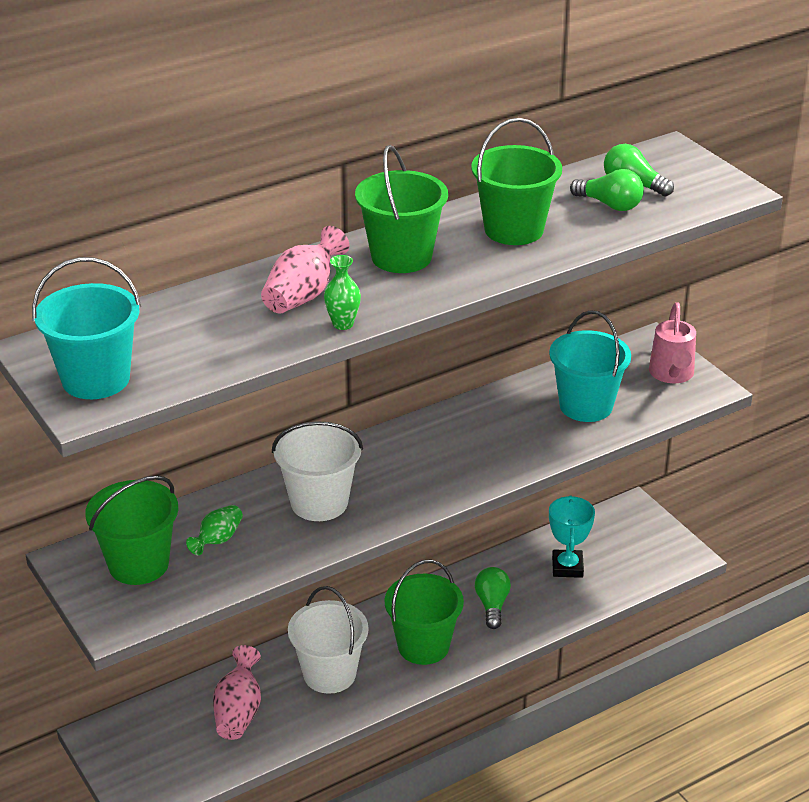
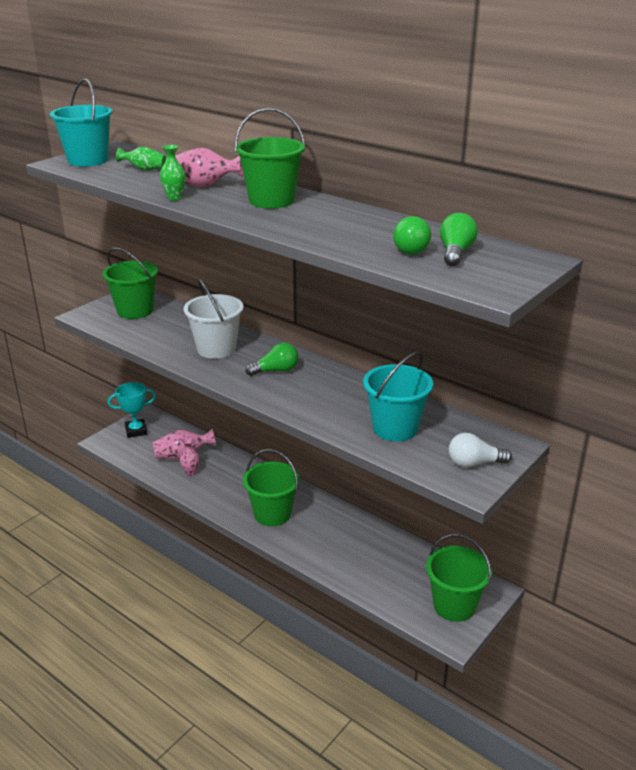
camera: 70 degrees right, 5 degrees down
green vase [186,505,243,555] -> green vase moved to [116,147,166,171]
white bucket [288,586,369,694] -> none
green bucket [471,118,562,245] -> green bucket moved to [426,534,492,622]
green light bulb [475,567,511,629] -> green light bulb moved to [245,343,298,376]
turquoise trophy [549,495,595,578] -> turquoise trophy moved to [108,382,156,438]
pink watering can [649,302,696,383] -> white light bulb [449,433,512,468]
none -> pink vase [180,437,200,477]

